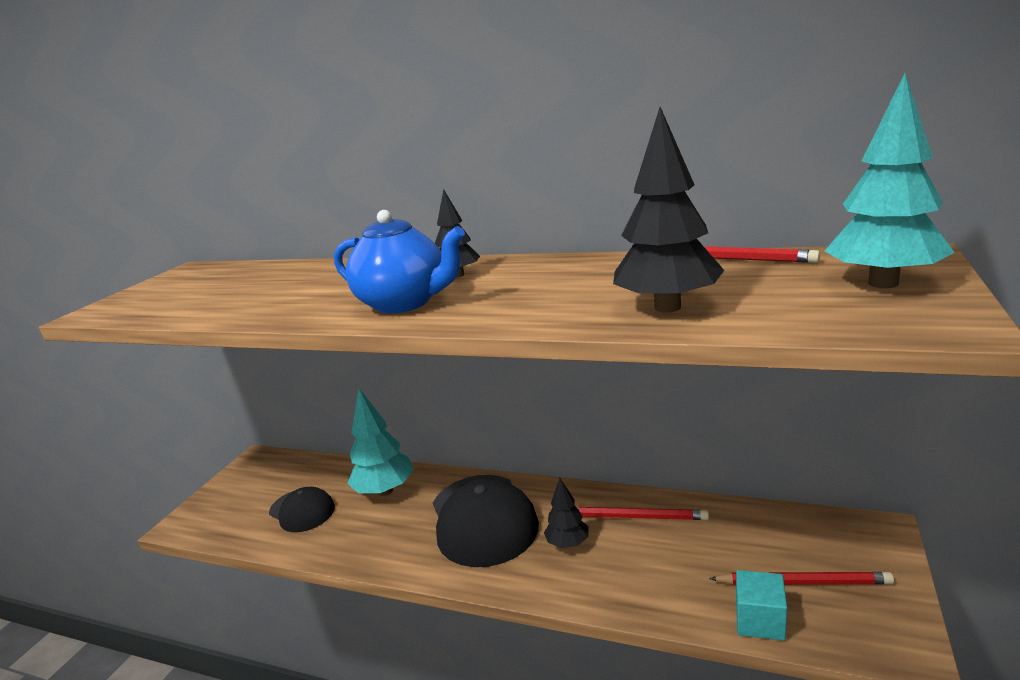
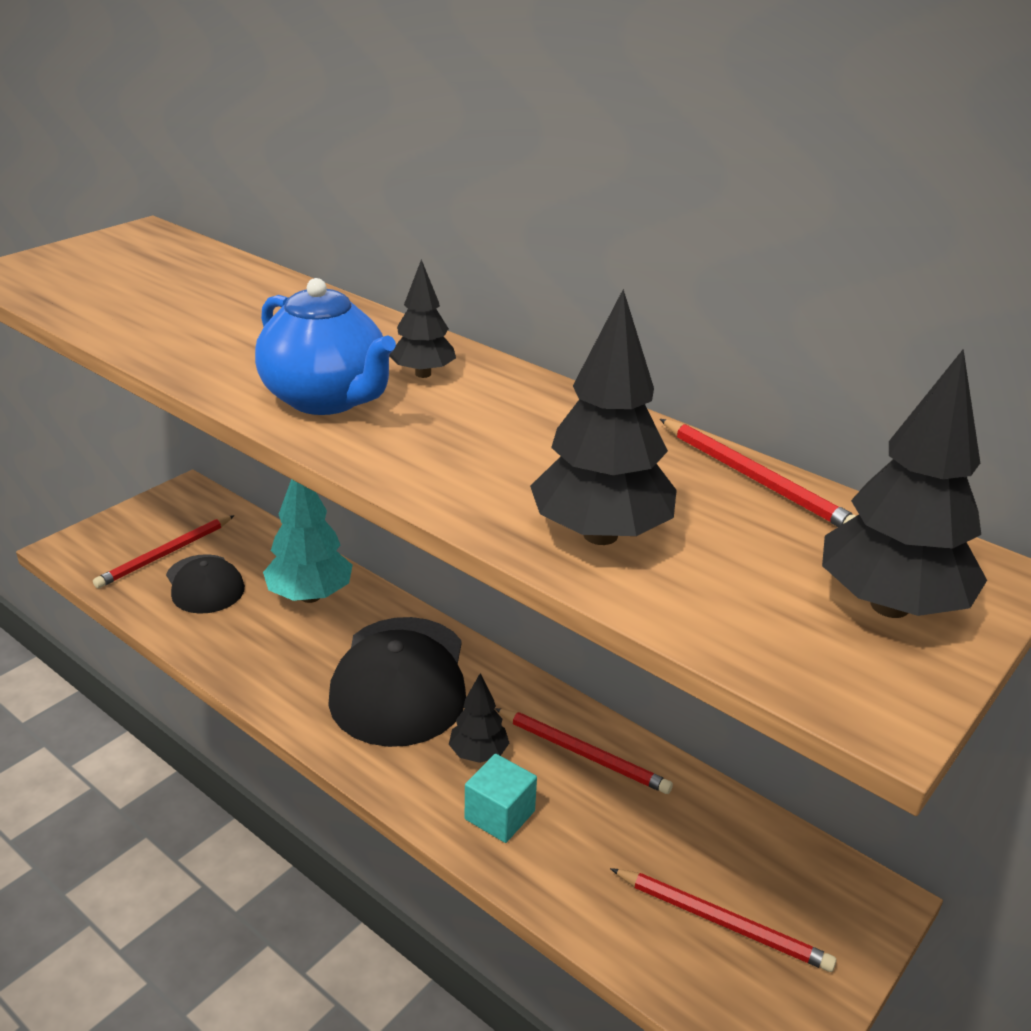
camera: 15 degrees right, 10 degrees up
turquoise cube [736,570,787,641] -> turquoise cube moved to [465,754,537,843]
turquoise tree [825,73,955,288] -> black tree [822,349,987,618]
none -> red pencil [93,515,235,588]

